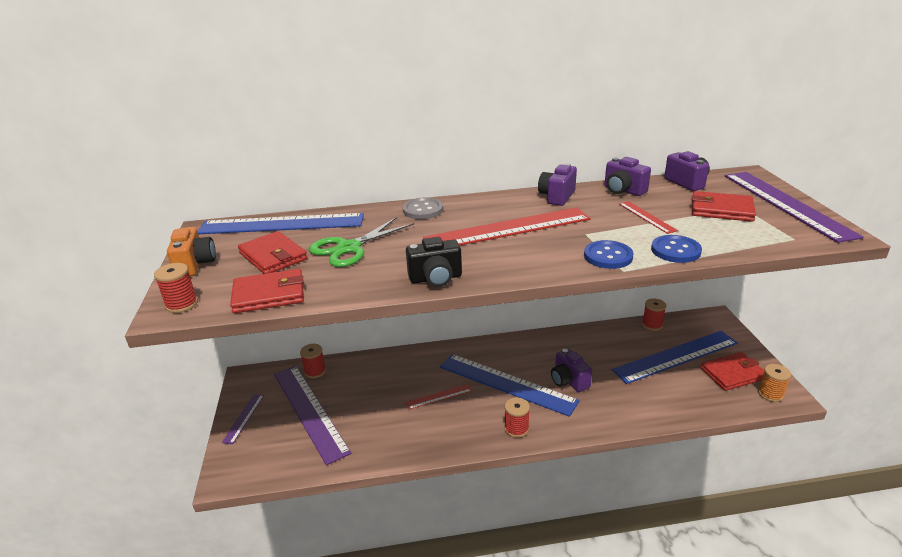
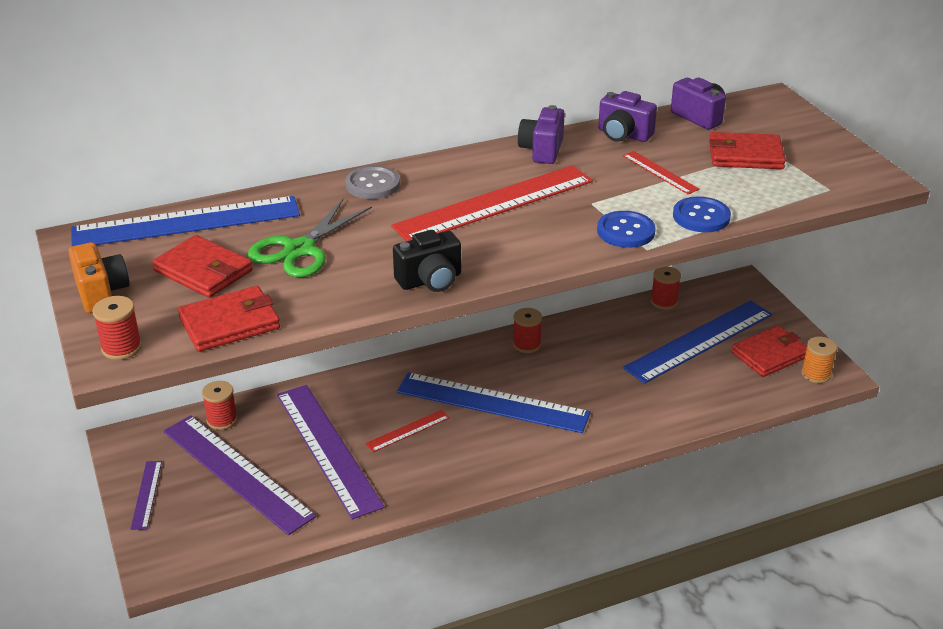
camera: 15 degrees left, 5 degrees up
red spool [505,397,530,438] -> red spool moved to [513,308,542,353]
purple camera [551,349,592,392] -> none
purple ruler [725,172,864,243] -> purple ruler moved to [277,385,384,520]

